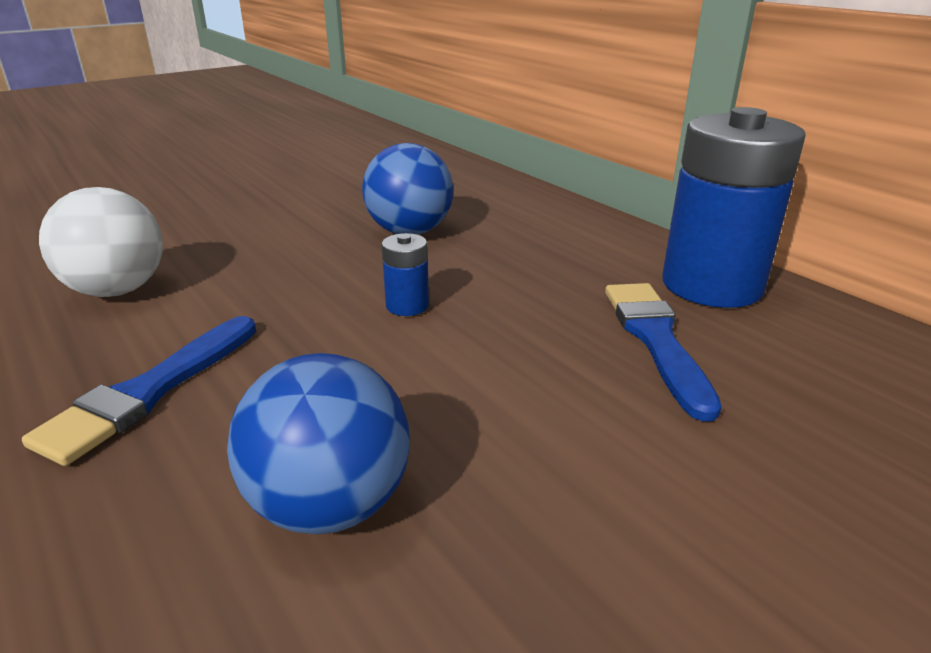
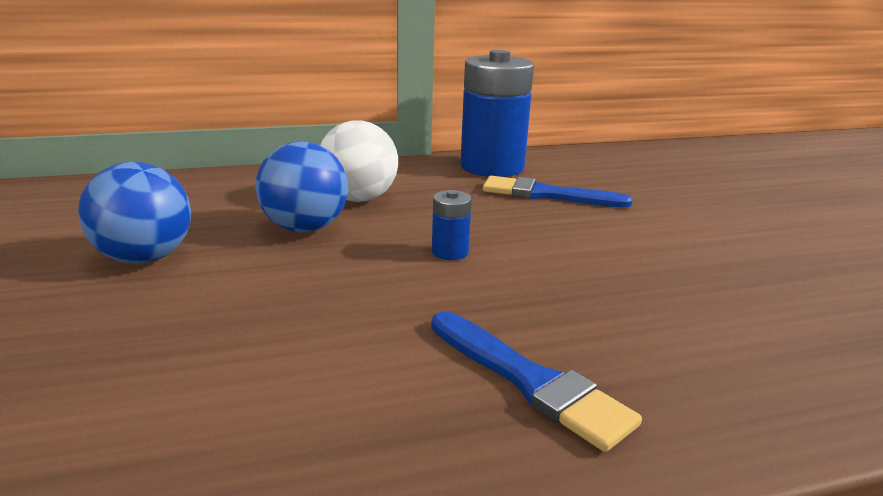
camera: 70 degrees left, 5 degrees down
white ball [39,187,163,297] -> white ball moved to [320,120,398,202]
blue ball [227,353,410,534] -> blue ball moved to [78,162,191,264]

